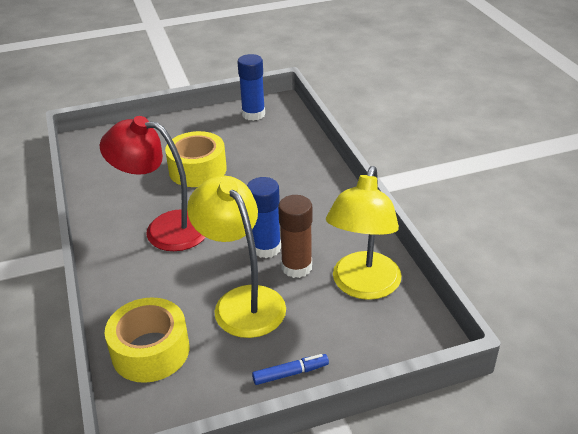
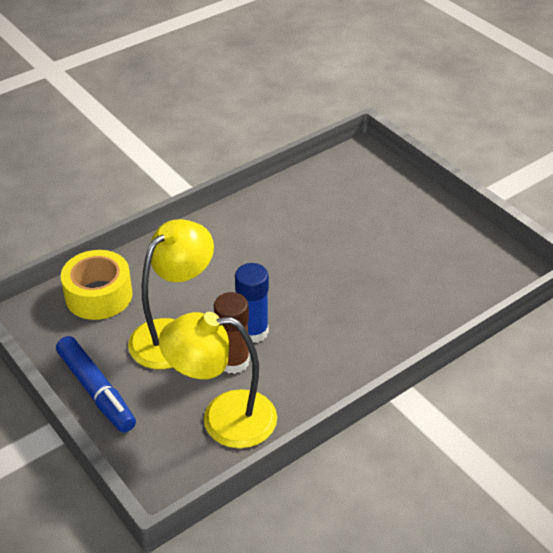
camera: 70 degrees right, 5 degrees up
red lamp [99,116,206,251] -> none
yellow tape [165,131,227,187] -> none
blue glue stick [238,54,265,121] -> none
blue marker [252,354,329,385] -> blue marker [56,336,136,433], size x1.86

